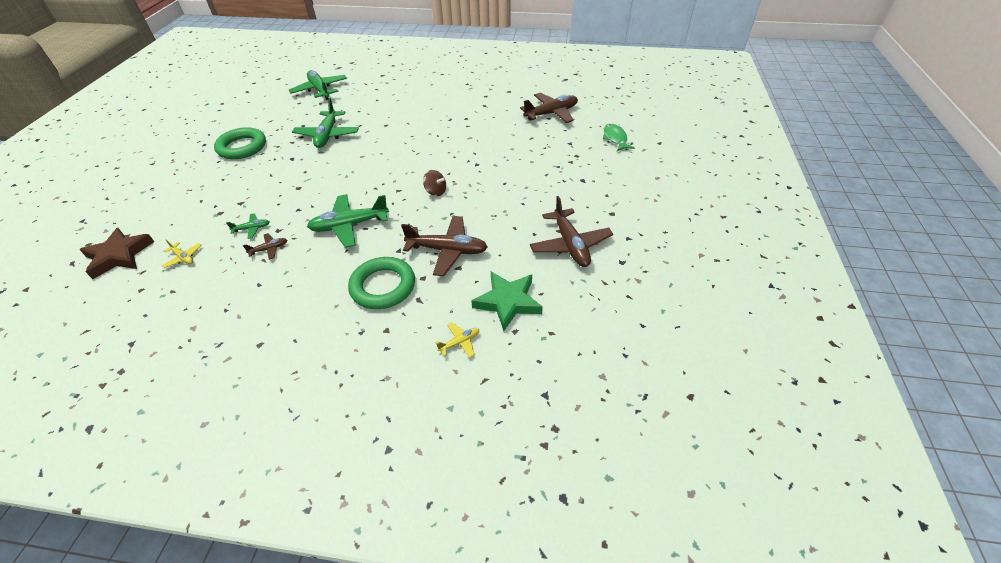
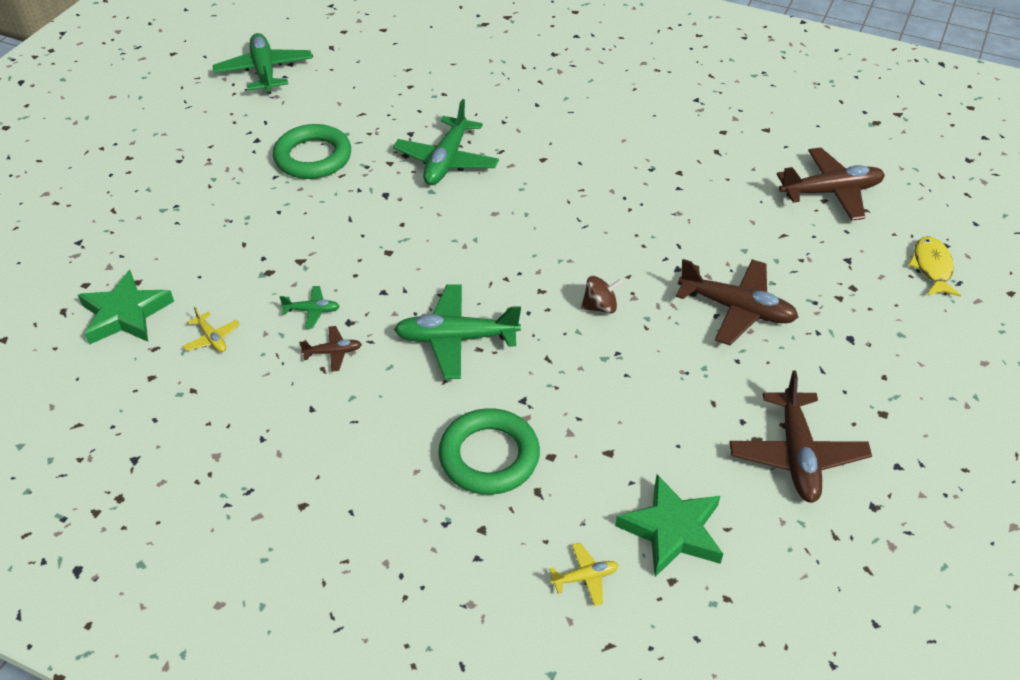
camera: 15 degrees right, 0 degrees up
brown star [79,228,154,279] -> green star [78,270,174,345]
green plane [289,70,347,100] -> green plane moved to [213,33,312,94]
brown plane [401,216,488,276] -> brown plane moved to [676,259,799,345]
brown spinning top [423,170,446,196] -> brown spinning top turned 60 degrees counterclockwise [581,276,623,313]
green fish [603,124,635,151] -> yellow fish [908,236,961,297]

